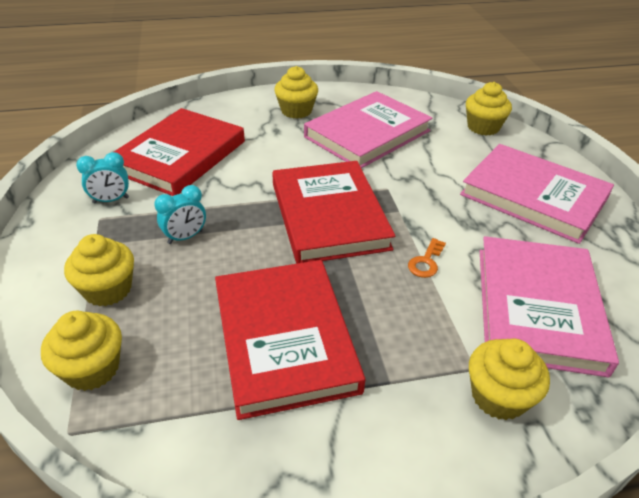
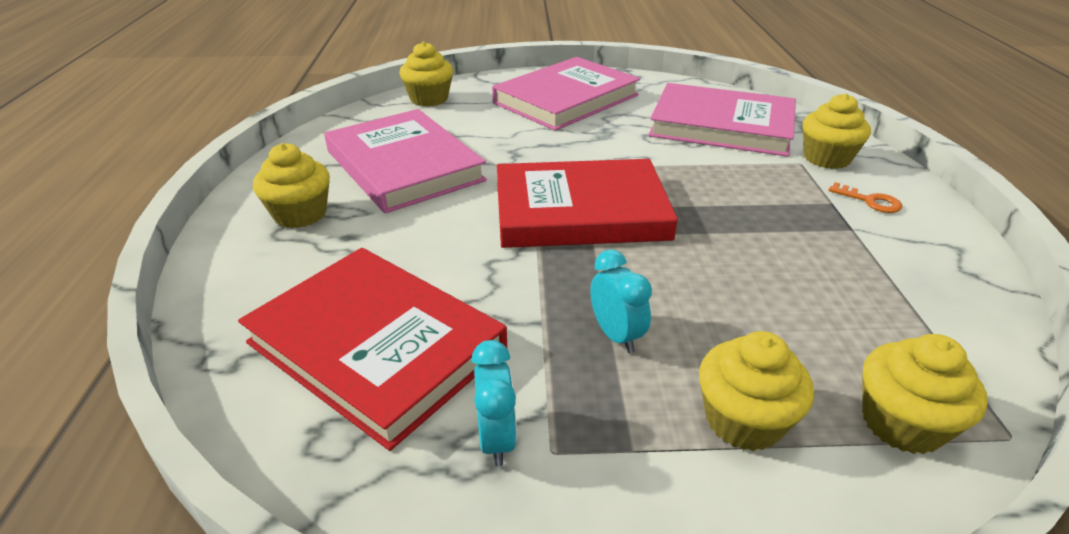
camera: 80 degrees left, 5 degrees down
red book [215,260,365,420] -> none
orange key [408,238,446,278] -> orange key moved to [829,182,902,213]

